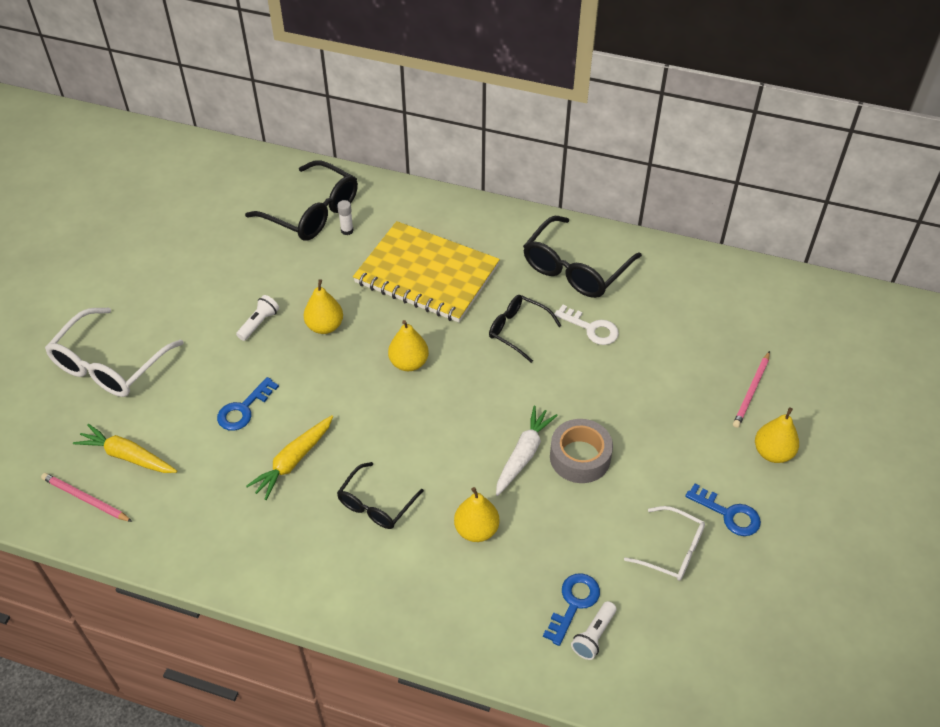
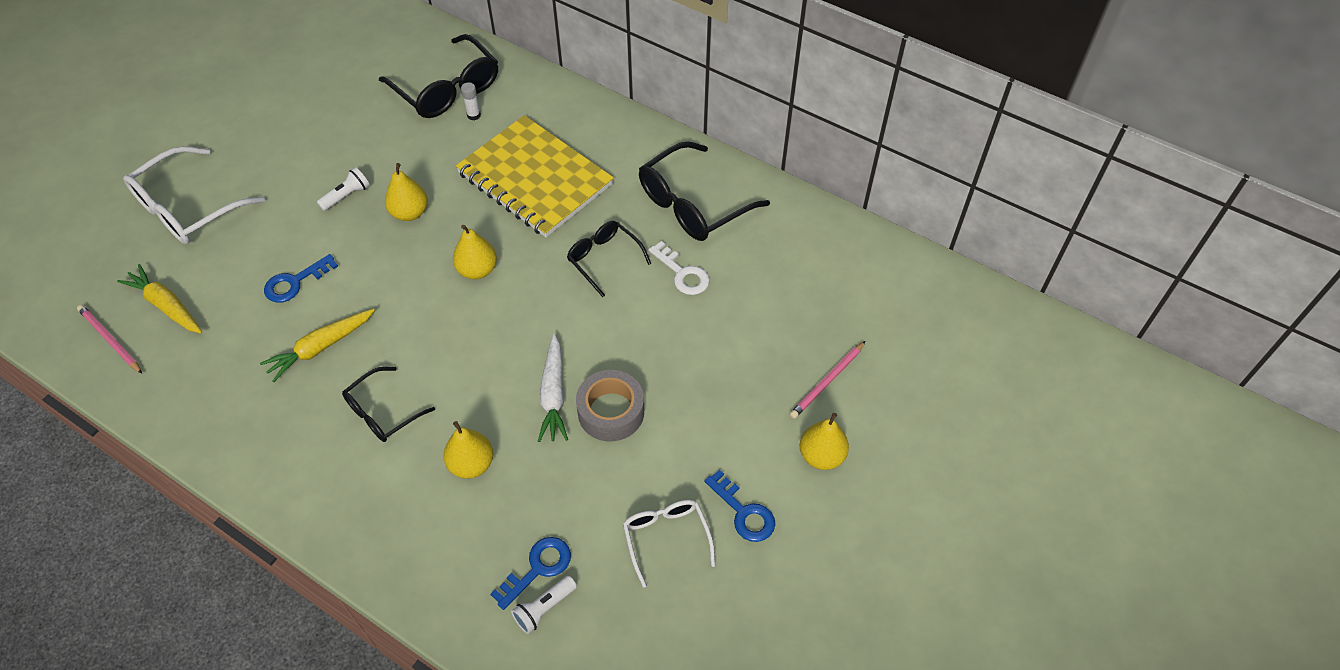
camera: 15 degrees right, 5 degrees up
white carrot [496,406,558,496] -> white carrot turned 135 degrees clockwise [538,334,568,442]
white glasses [624,506,705,581] -> white glasses turned 150 degrees counterclockwise [623,500,715,588]

